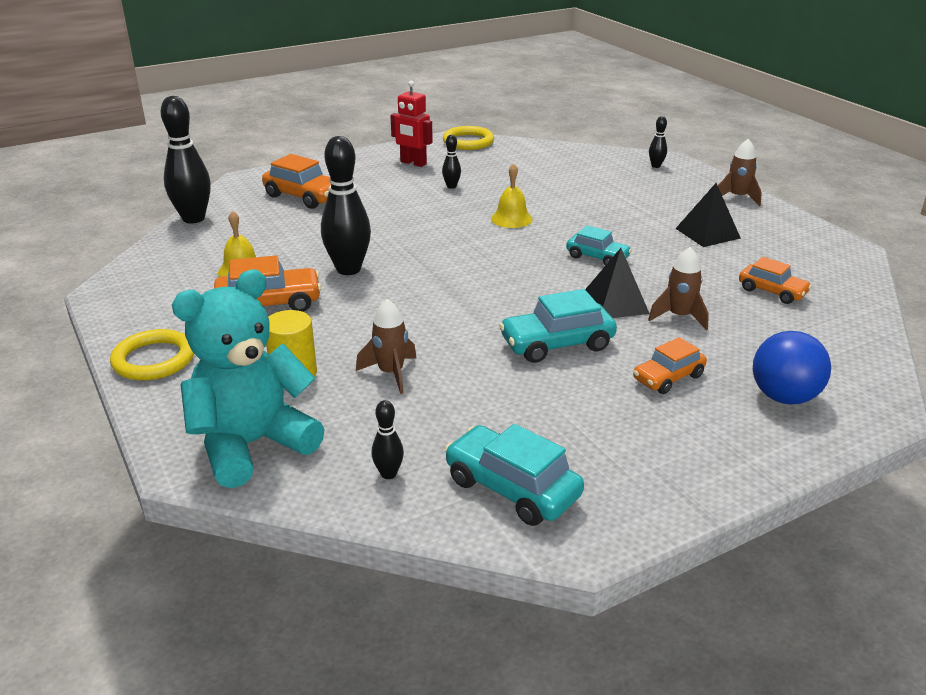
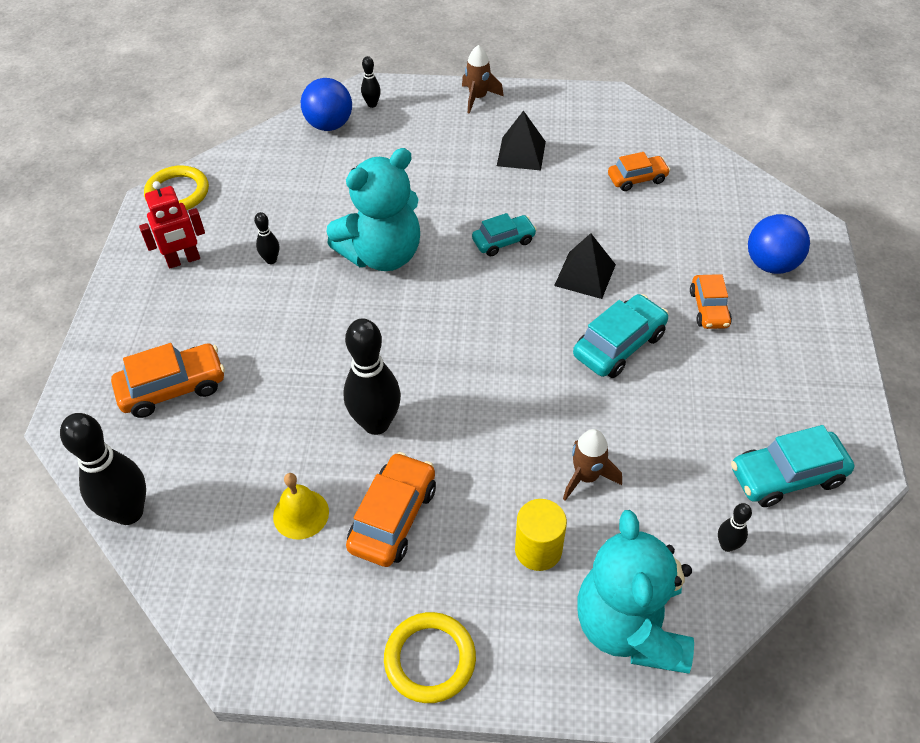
camera: 55 degrees left, 20 degrees up
yellow bell [491,164,533,228] -> turquoise teddy bear [326,148,420,271]
turquoise car [499,289,617,363] -> turquoise car turned 150 degrees counterclockwise [573,294,669,378]
brown rocket [648,247,709,330] -> none
none -> blue ball [301,78,352,131]

